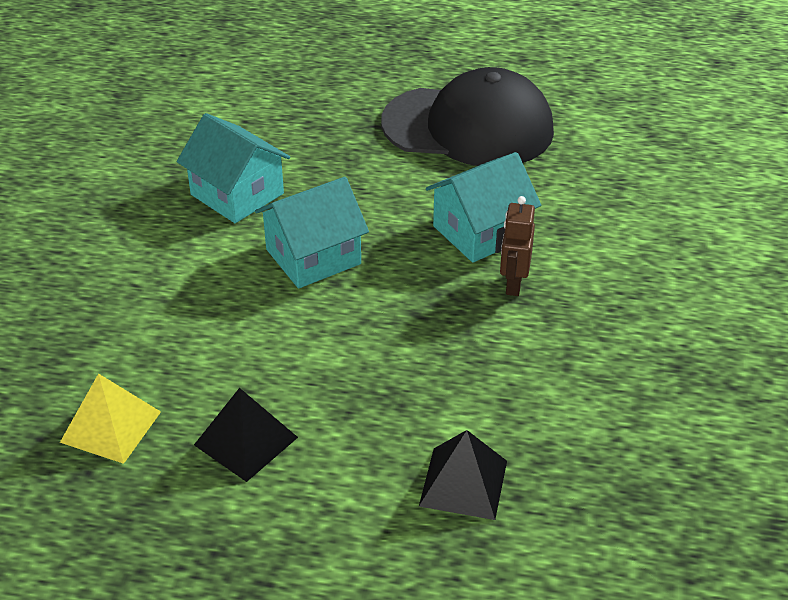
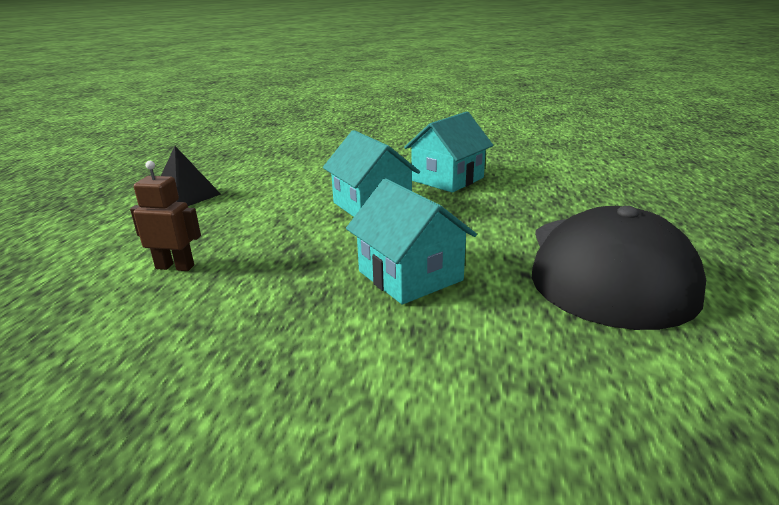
camera: 90 degrees right, 15 degrees down
yellow pyramid [60,373,161,464] -> none
black pyramid [419,430,507,520] -> none
brown robot [500,196,535,296] -> brown robot moved to [130,161,201,271]

